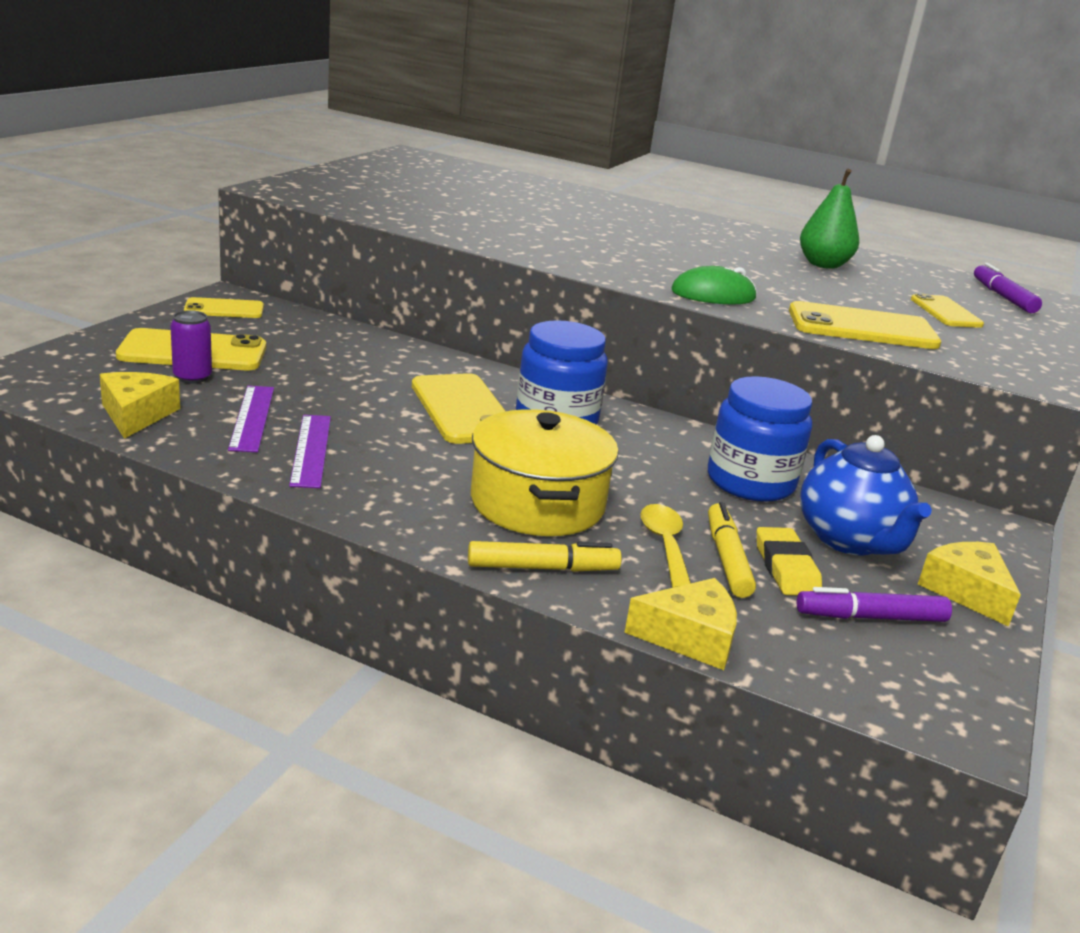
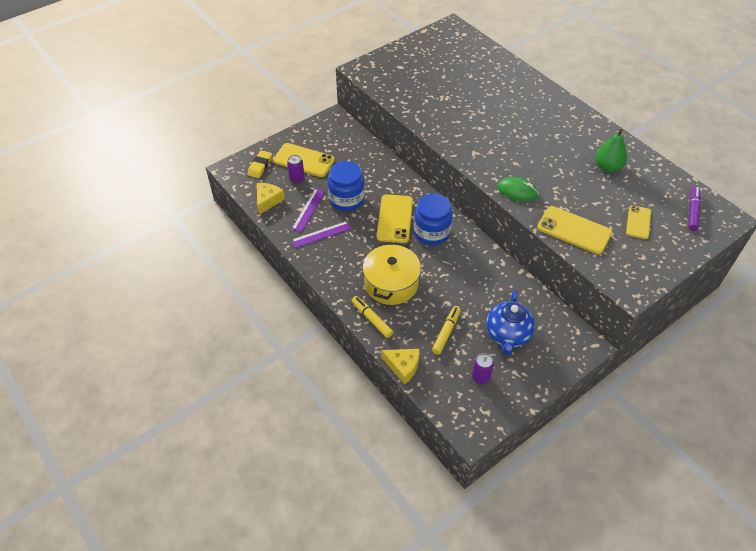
camera: 30 degrees right, 25 degrees up
yellow phone [184,297,264,318] -> none
purple ruler [289,415,331,488] -> purple ruler turned 45 degrees clockwise [292,221,352,248]
yellow marker [468,541,622,572] -> yellow marker turned 150 degrees counterclockwise [351,296,393,338]
yellow spoon [640,504,691,588] -> none
blue jar [708,376,812,502] -> blue jar moved to [328,161,365,212]
yellow eraser [757,527,822,595] -> yellow eraser moved to [248,150,272,178]
purple marker [797,587,952,622] -> purple can [472,353,494,384]
yellow cheese [918,542,1021,627] -> none

